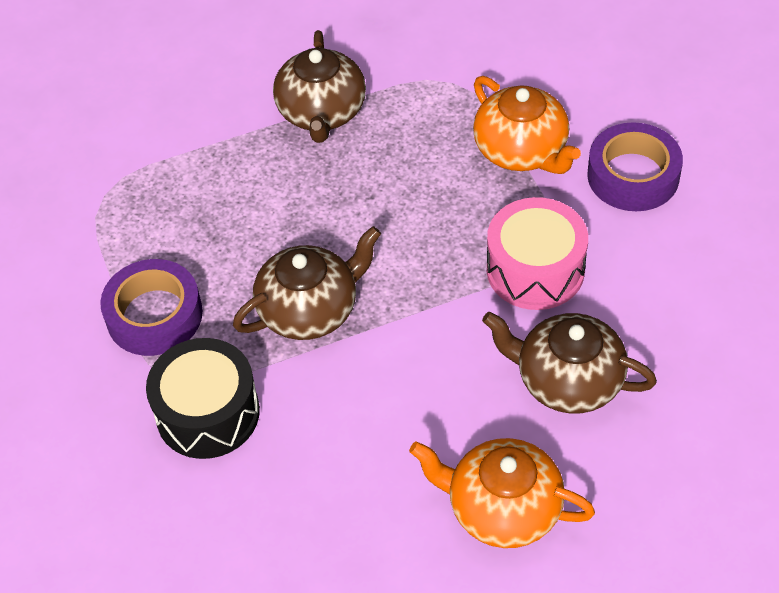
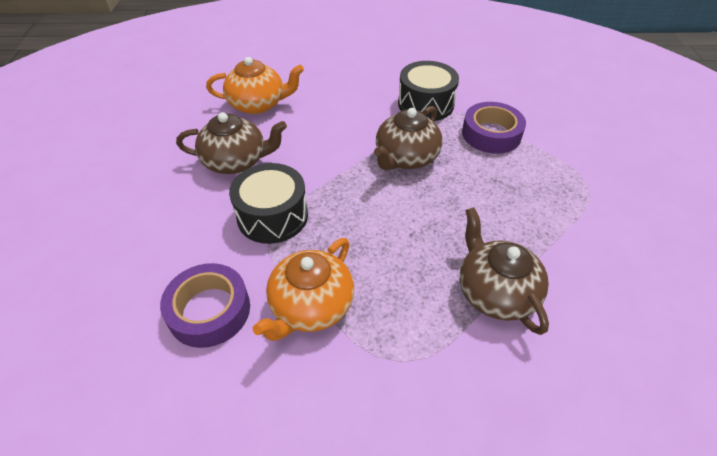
camera: 155 degrees right, 5 degrees down
orange teapot [473,76,581,174] -> orange teapot turned 90 degrees counterclockwise [253,238,354,341]
pink drum [487,197,588,310] -> black drum [229,163,308,244]

